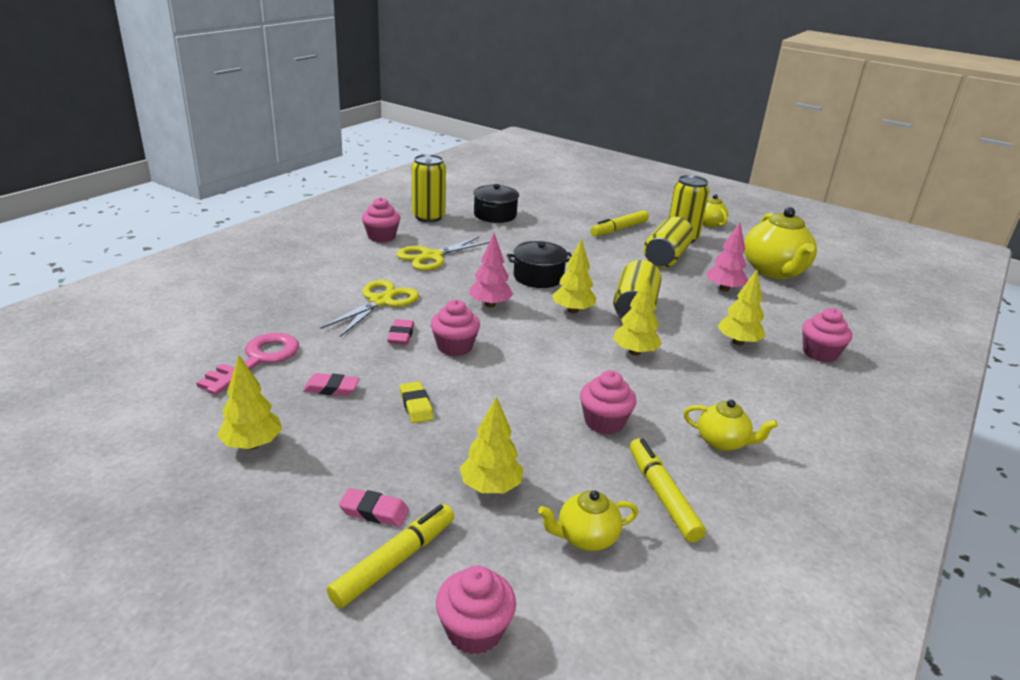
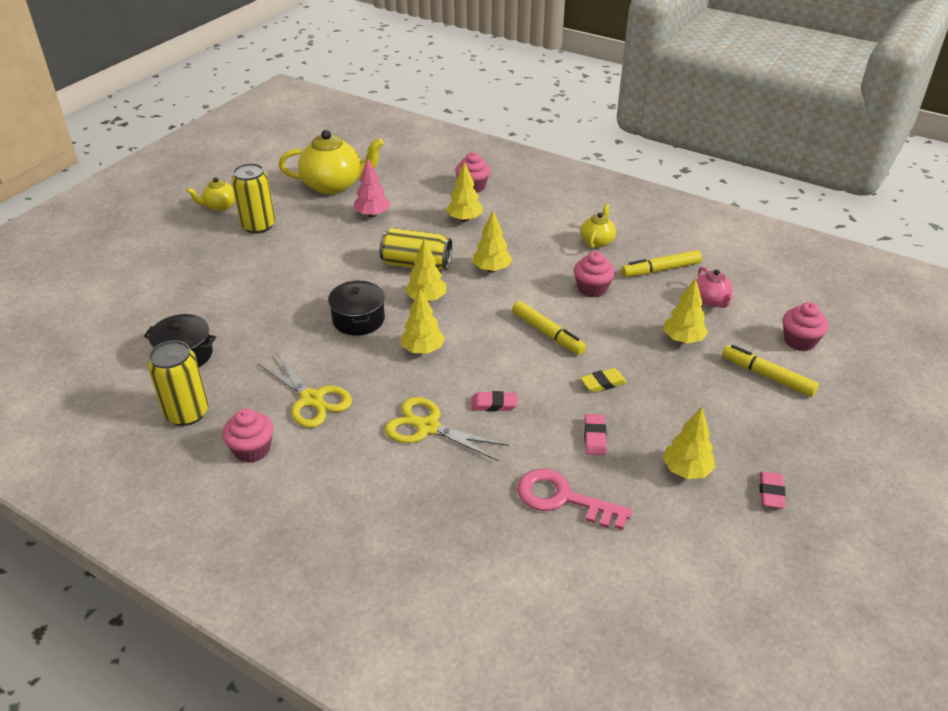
camera: 90 degrees left, 10 degrees up
pink eraser [339,488,409,527] -> pink eraser moved to [759,472,785,509]
pink cupcake [431,300,480,356] -> none
pink tree [469,233,514,308] -> yellow tree [401,288,445,354]
yellow teapot [538,490,639,551] -> pink teapot [696,267,734,308]
yellow marker [591,210,649,236] -> yellow marker moved to [512,301,586,355]
yellow can [644,217,693,268] -> none

